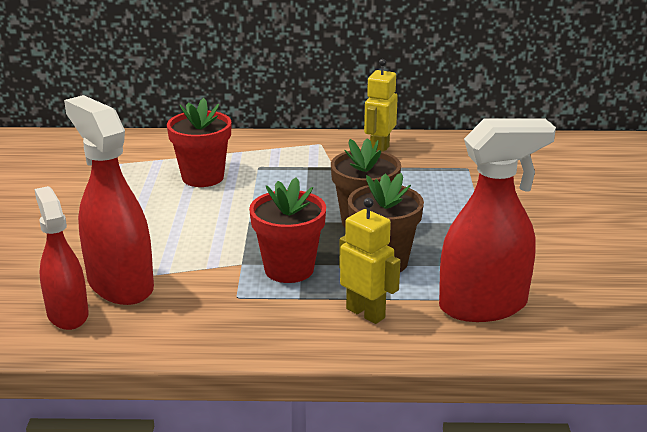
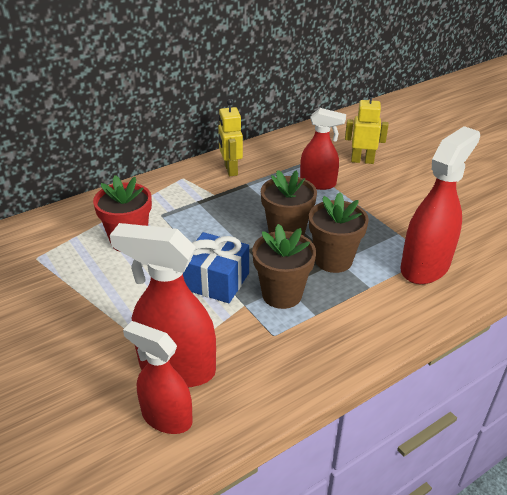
camera: 35 degrees left, 10 degrees up
red flower pot [249,177,326,283] -> brown flower pot [252,224,316,309]
yellow robot [339,198,400,324] -> yellow robot moved to [345,91,388,164]
none -> blue gift [183,232,249,303]
none -> red spray bottle [300,108,346,190]

